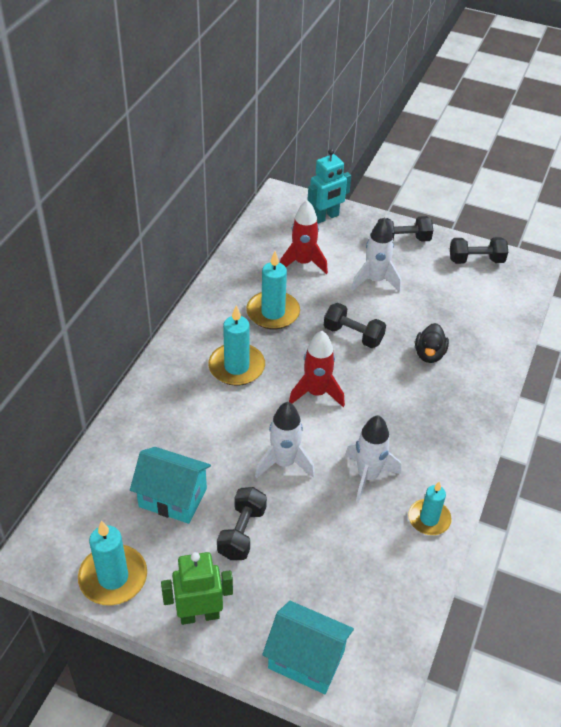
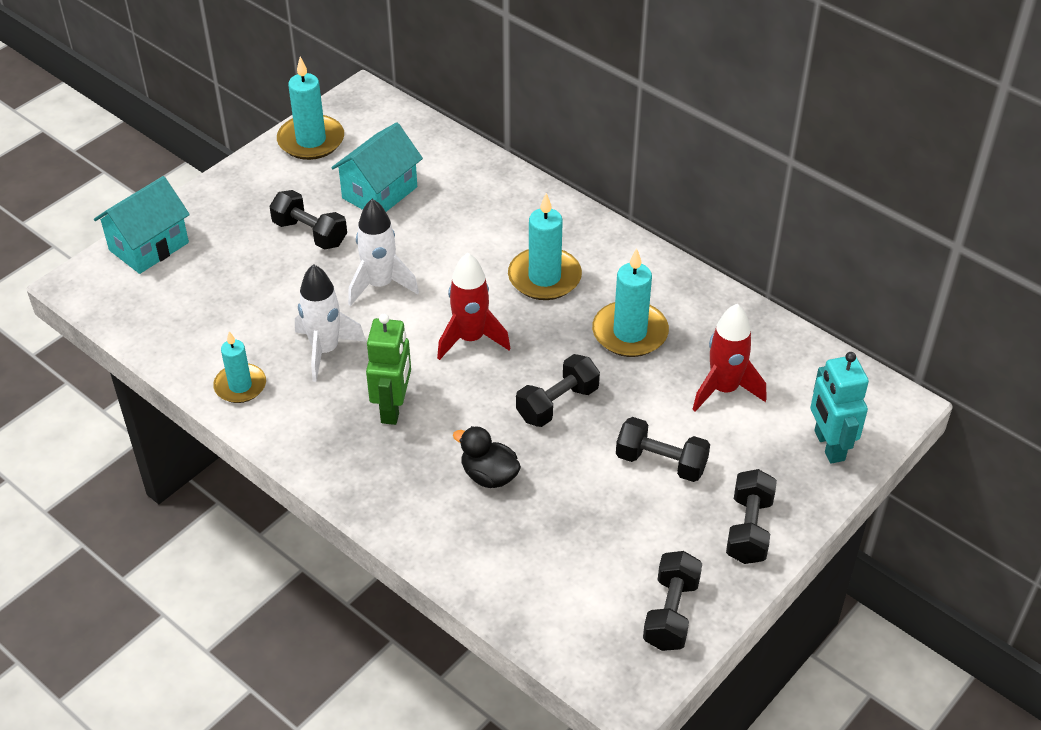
camera: 110 degrees right, 0 degrees up
green robot [161,552,233,625] -> green robot moved to [366,314,411,425]
white rocket [351,218,401,291] -> black dumbbell [616,417,710,482]

